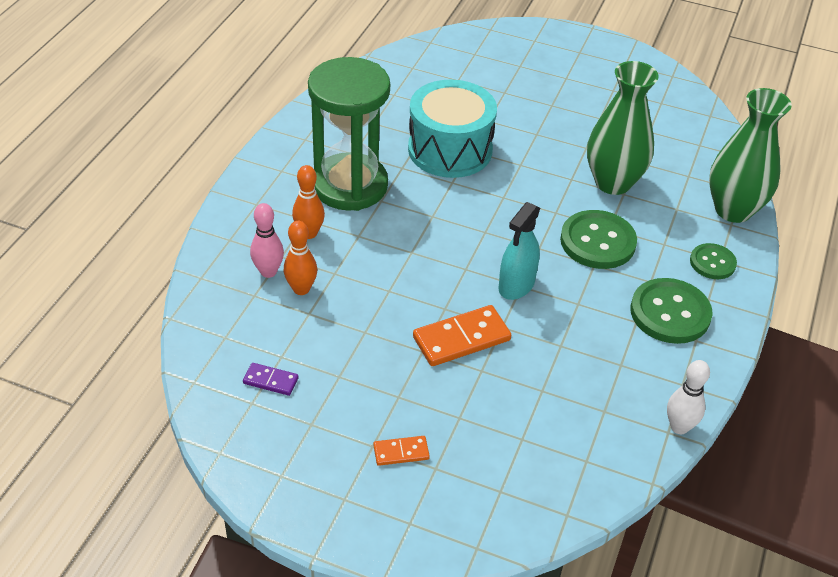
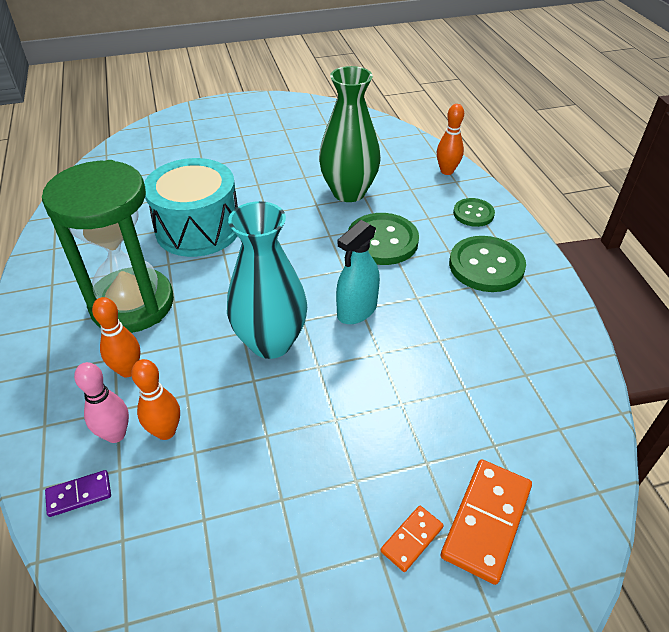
camera: 35 degrees left, 0 degrees up
purple domino [243,363,299,396] -> purple domino moved to [45,470,111,517]
orange domino [413,305,511,366] -> orange domino moved to [441,460,532,585]
turquoise spray bottle [499,202,540,300] -> turquoise spray bottle turned 45 degrees clockwise [336,220,380,324]
white bowling pin [667,360,710,434] -> none
green vase [709,88,792,223] -> orange bowling pin [437,104,464,175]
none -> turquoise vase [227,201,307,359]

